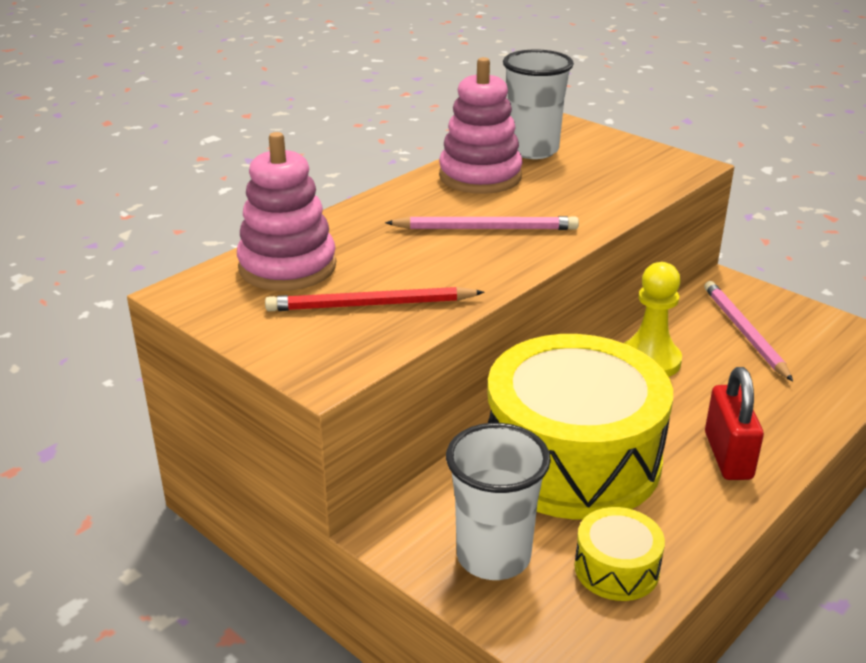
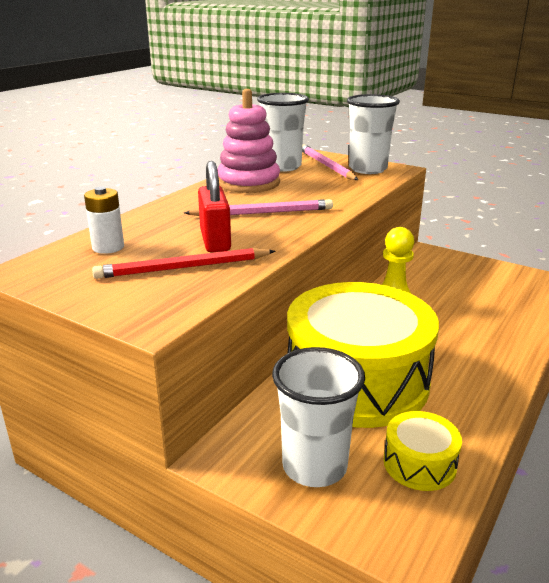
camera: 10 degrees left, 5 degrees down
pink stacking toy [237,132,336,291] -> white battery [84,187,124,254]
pink pencil [704,281,793,381] -> pink pencil moved to [302,144,358,180]
red padlock [705,367,764,480] -> red padlock moved to [198,161,231,252]
none -> white cup [347,94,400,174]

